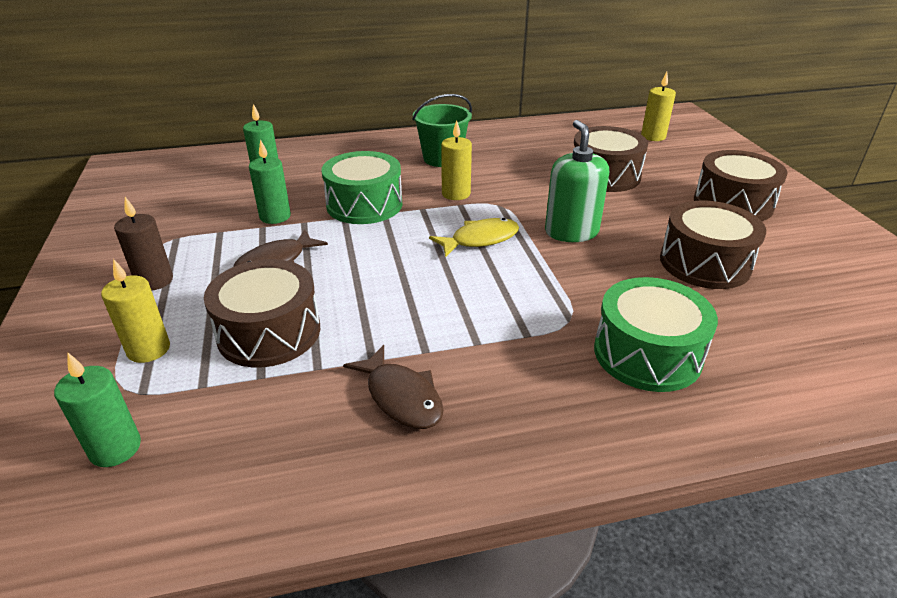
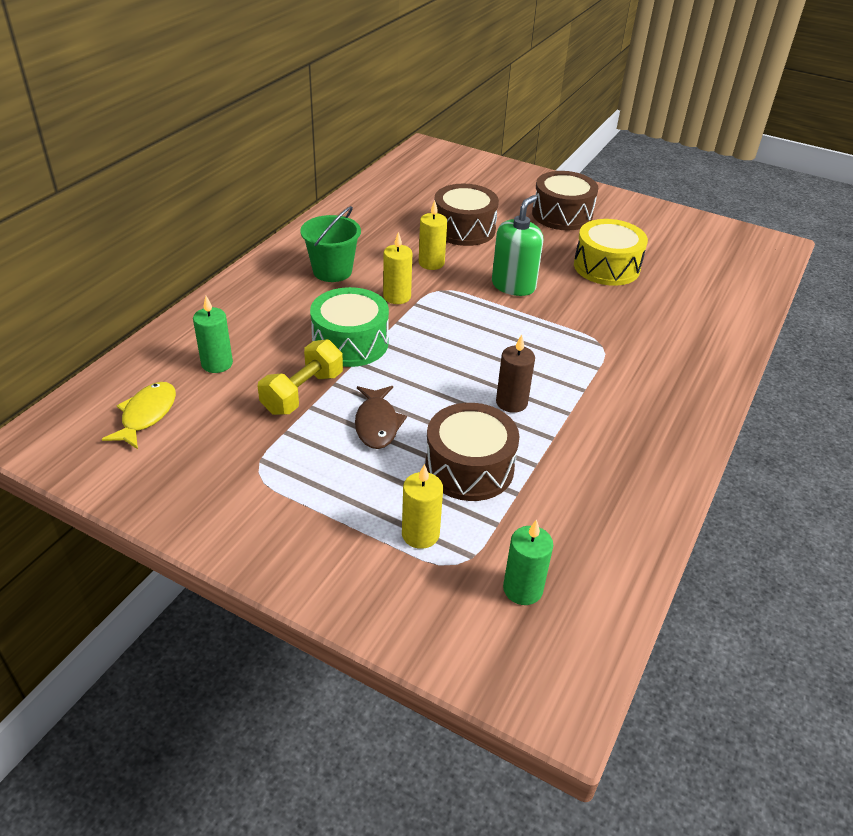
camera: 50 degrees left, 5 degrees up
brown candle [114,197,173,291] -> brown candle moved to [496,334,535,413]
green candle [249,139,291,224] -> yellow dumbbell [258,339,343,415]
brown fish [343,345,444,429] -> none
yellow fish [429,218,519,257] -> yellow fish moved to [102,382,176,449]
green soap dispenser [545,120,609,242] -> green soap dispenser turned 90 degrees clockwise [492,195,543,296]
green drum [594,277,718,392] -> none
yellow candle [641,72,676,141] -> yellow candle moved to [419,200,447,270]
brown drum [660,201,766,289] -> yellow drum [574,219,648,286]

